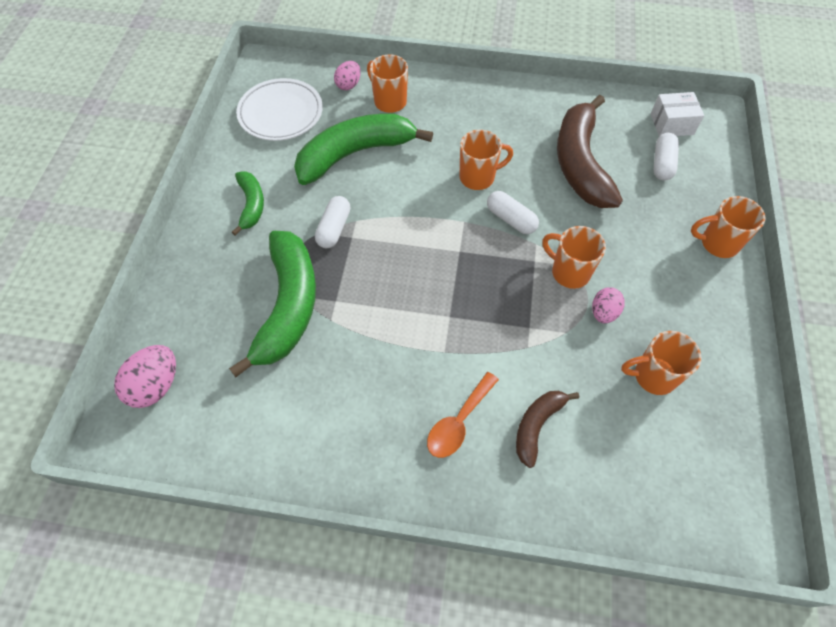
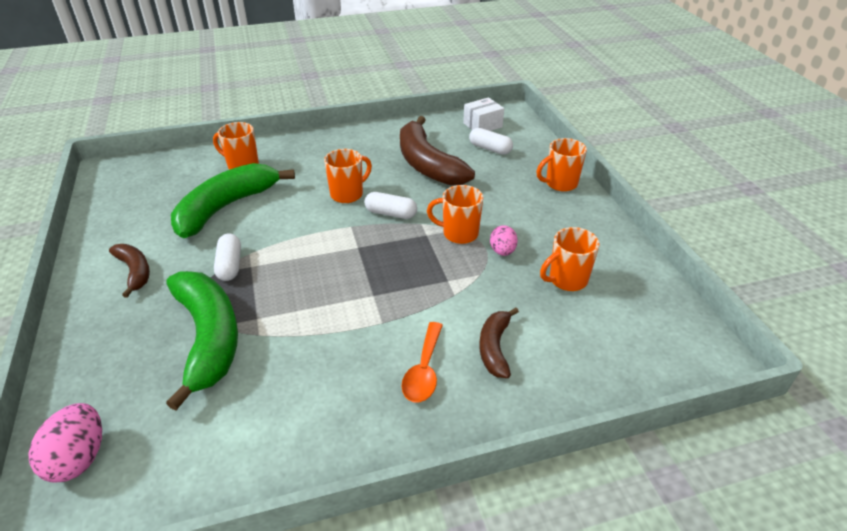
camera: 25 degrees left, 20 degrees down
green banana [232,171,264,236] -> brown banana [109,244,150,298]
white plate [236,78,323,141] -> none
pink egg [334,61,361,90] -> none
white capsule [653,133,679,181] -> white capsule turned 45 degrees counterclockwise [469,128,513,155]

